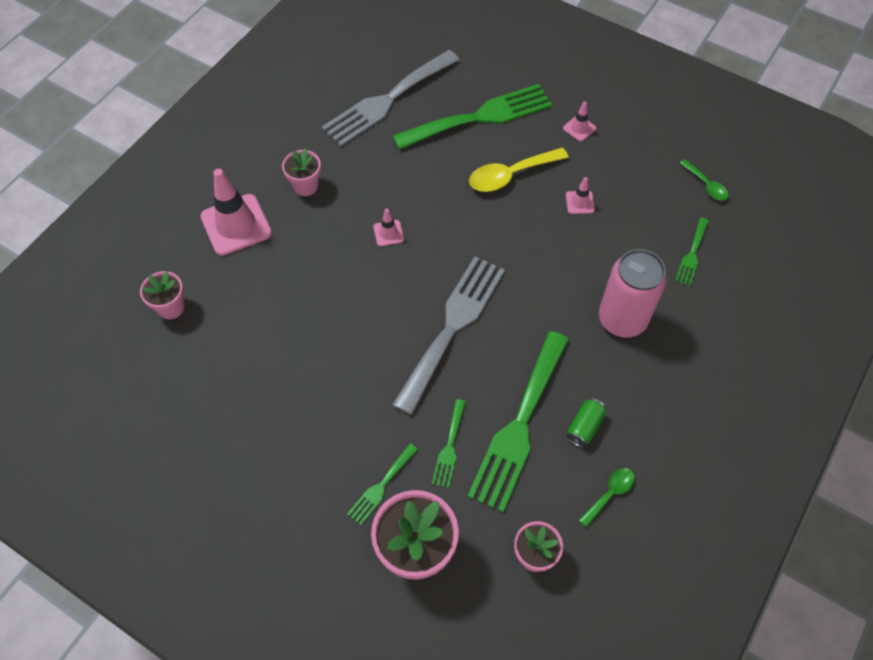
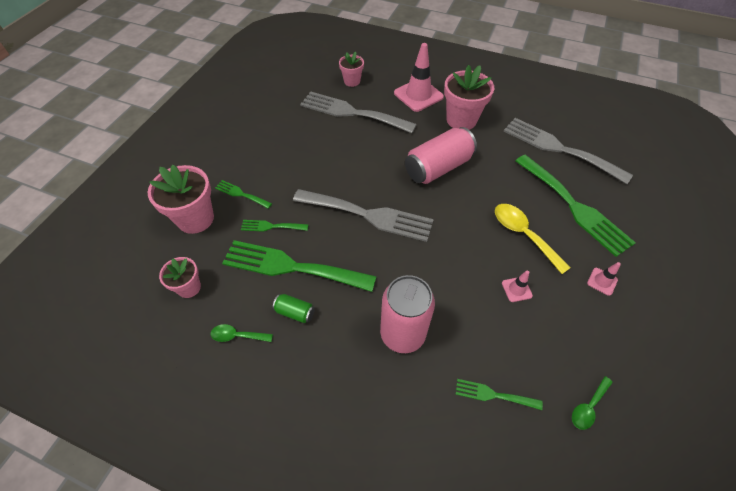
camera: 80 degrees right, 5 degrees down
pink flower pot [282,148,321,196] -> pink flower pot [444,65,494,130], size x1.74
pink traffic cone [373,208,404,246] -> pink can [405,127,477,184]
green spoon [579,468,635,527] -> green spoon turned 150 degrees clockwise [211,324,273,342]
none -> grey fork [300,91,417,133]

